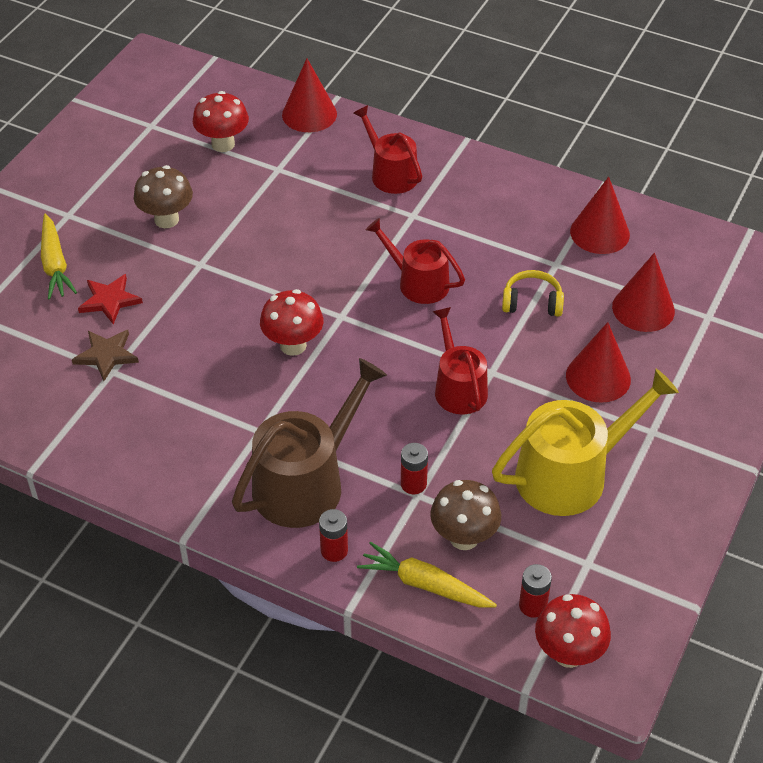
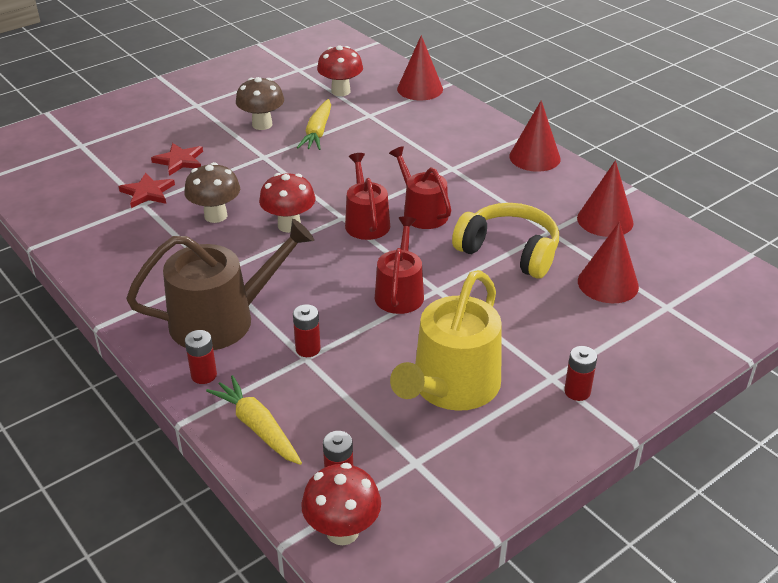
camera: 25 degrees right, 10 degrees down
yellow carrot [41,214,77,299] -> yellow carrot moved to [297,99,331,150]
brown star [72,330,139,381] -> red star [119,172,175,208]
red watering can [353,105,422,194] -> red watering can moved to [345,153,390,240]
brown mushroom [430,480,501,550] -> brown mushroom moved to [184,162,240,223]
yellow watering can [492,369,679,516] -> yellow watering can turned 120 degrees clockwise [390,270,502,411]
yellow headphones [502,270,564,317] -> yellow headphones [452,203,559,279], size x1.73
red cone [566,322,631,403] -> red cone moved to [509,100,561,172]
none -> red battery [564,346,597,401]

